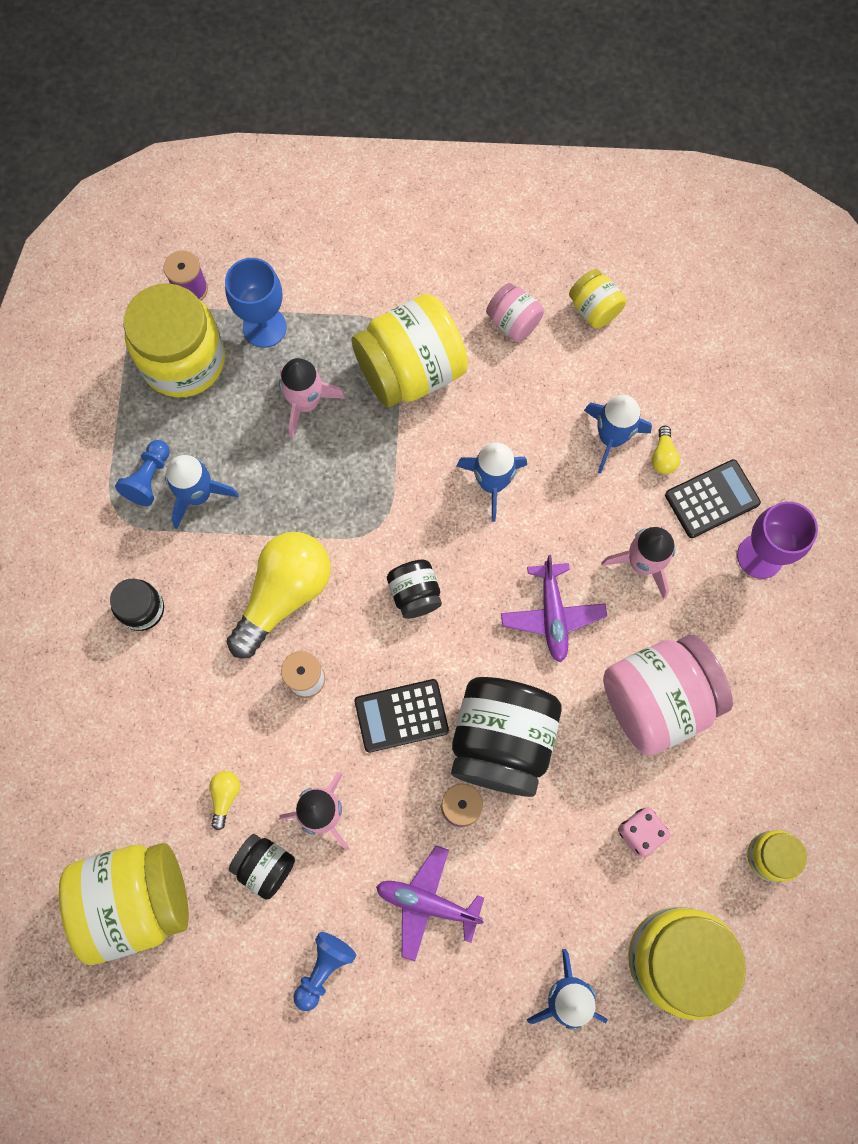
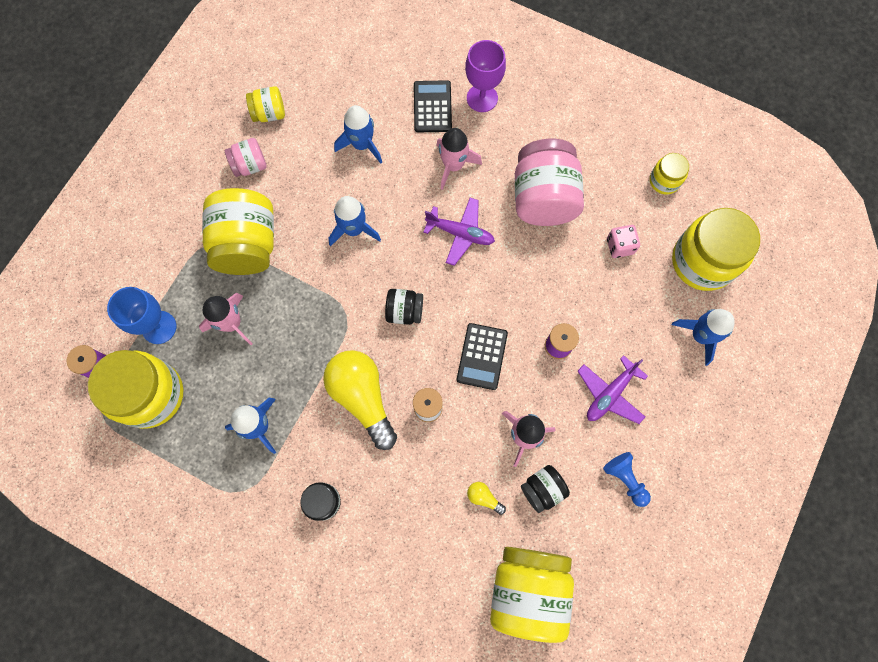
camera: 65 degrees left, 0 degrees up
blue pawn [115,440,170,506] -> none
black jar [451,677,562,797] -> none
yellow light bulb [652,426,680,474] -> none

